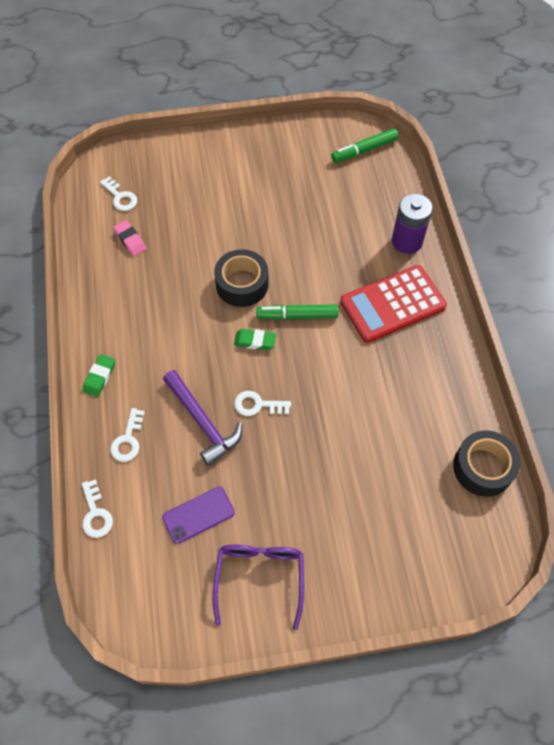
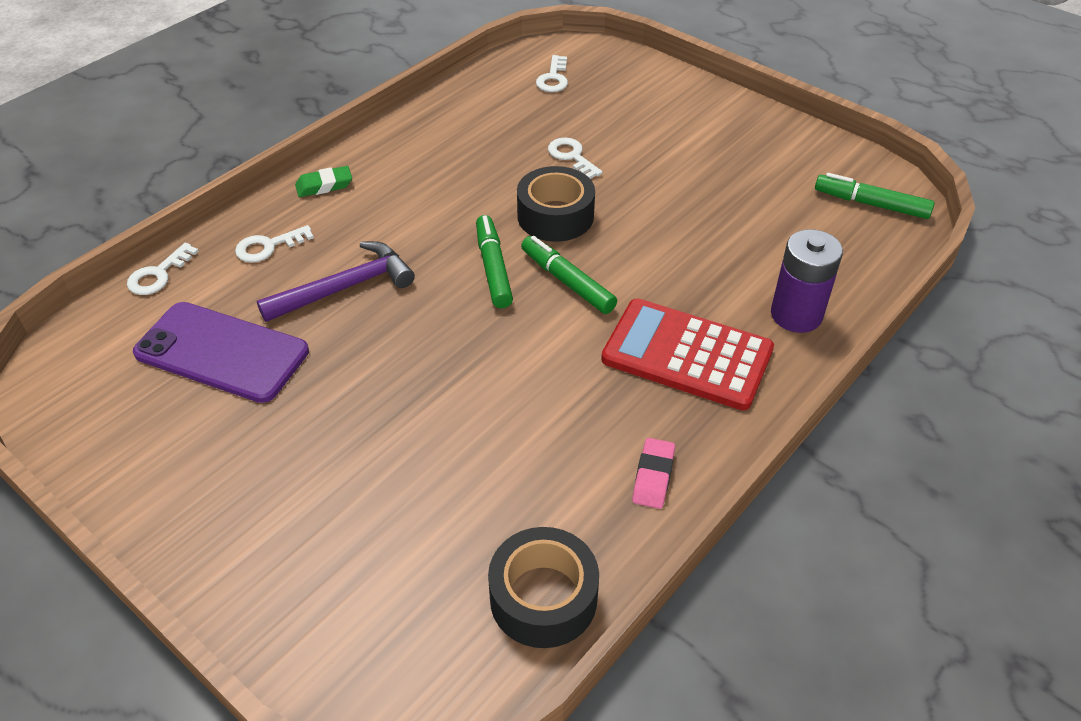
camera: 50 degrees right, 15 degrees down
pink eraser [113,220,146,256] -> pink eraser moved to [632,438,675,509]
purple phone [162,487,235,544] -> purple phone [133,302,309,403], size x1.69
purple hammer [163,370,242,466] -> purple hammer turned 135 degrees counterclockwise [257,241,415,322]
purple glasses [212,545,304,630] -> none
green eraser [234,329,277,350] -> green marker [476,215,513,308]
white key [234,391,291,416] -> white key moved to [548,138,603,179]

